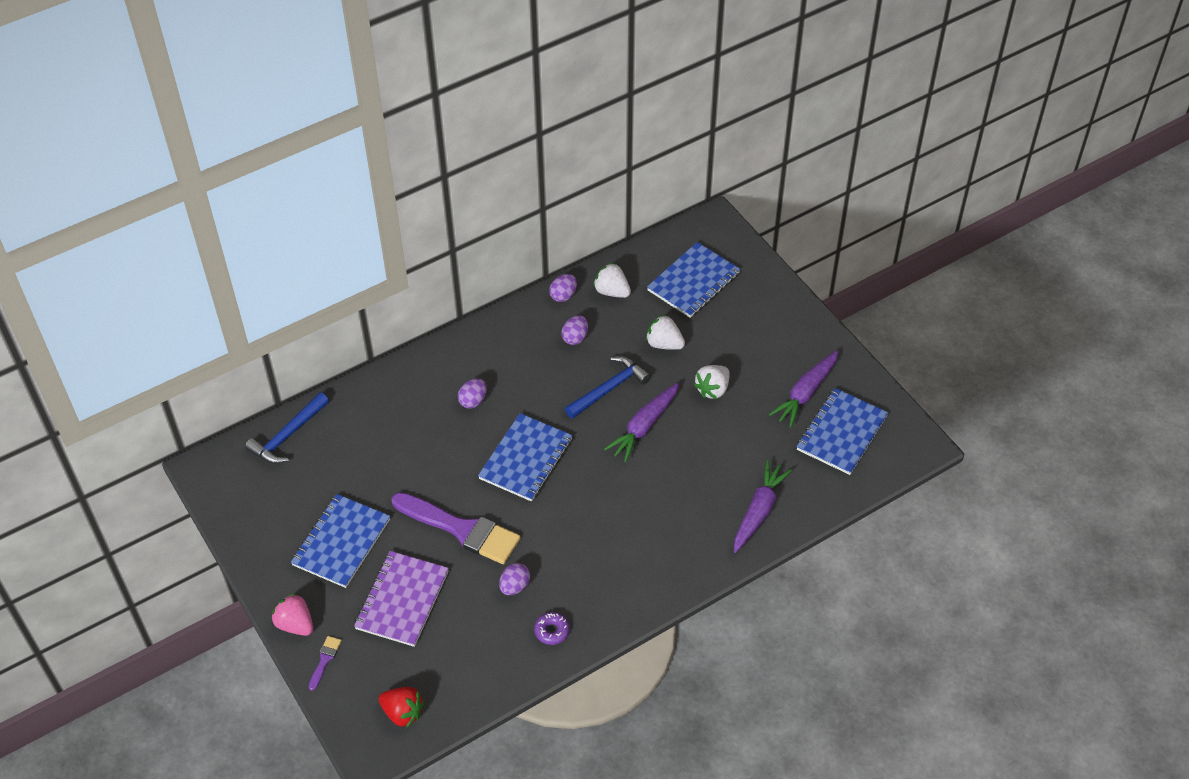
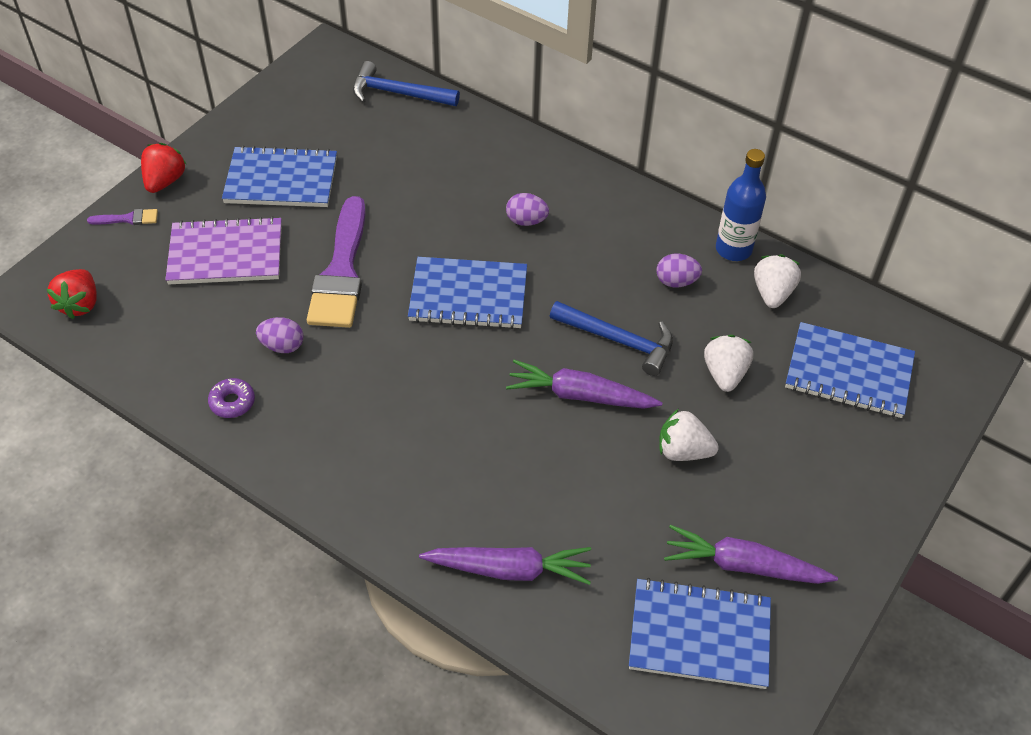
camera: 65 degrees right, 0 degrees up
pink strawberry [271,593,313,636] -> red strawberry [141,143,186,193]
purple egg [549,274,577,302] -> blue bottle [716,149,766,261]

